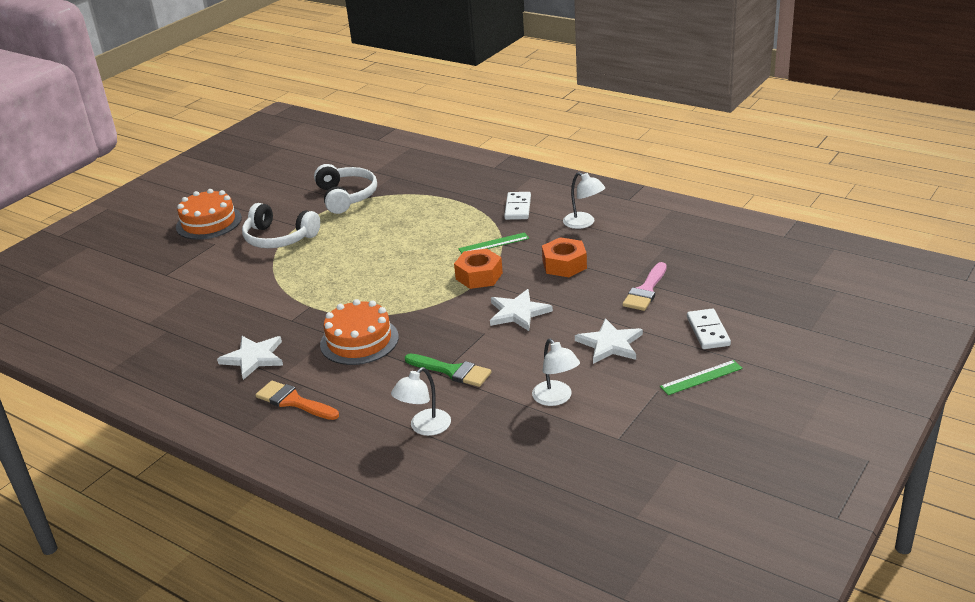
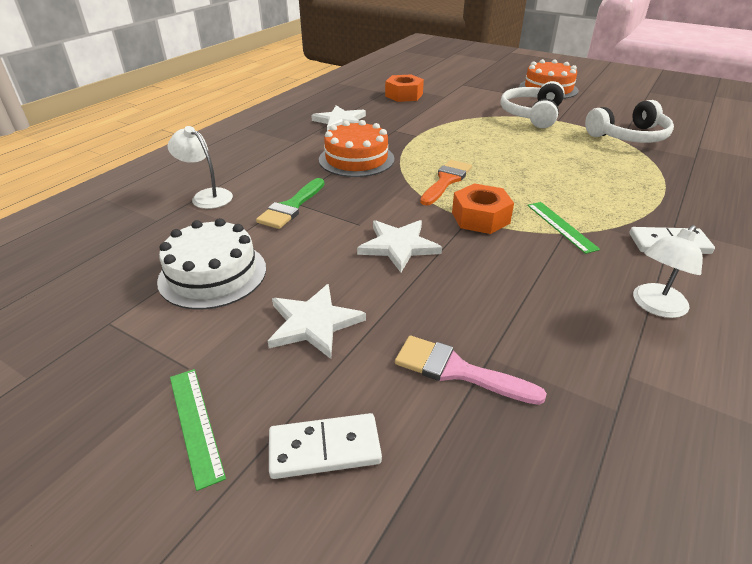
camera: 85 degrees right, 5 degrees up
orange brush [255,381,339,420] -> orange brush moved to [420,160,472,205]
white lamp [532,339,580,406] -> white cake [157,218,266,309]
orange nut [542,237,587,277] -> orange nut moved to [385,74,424,102]

